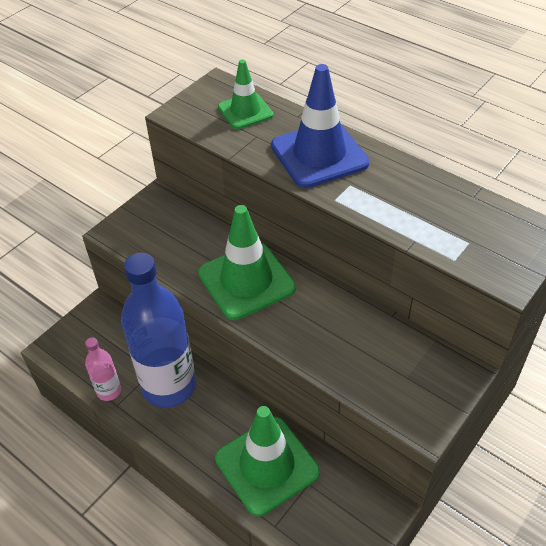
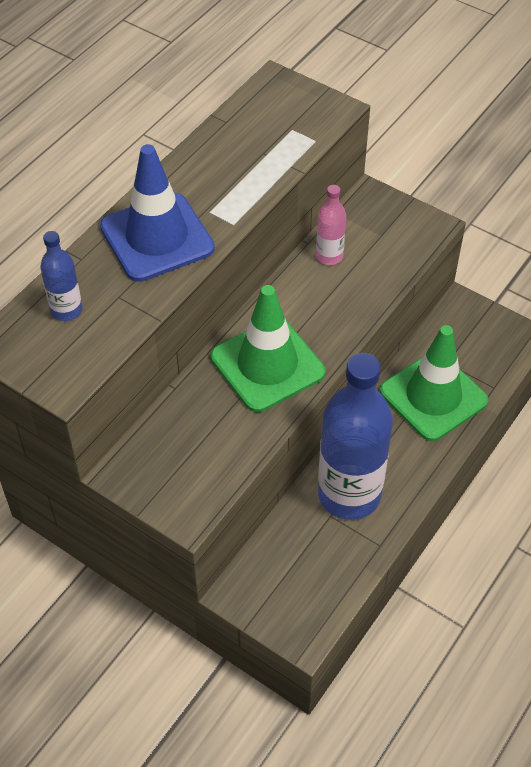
camera: 95 degrees left, 5 degrees up
pink bottle [85,337,121,401] -> pink bottle moved to [316,185,346,265]
green traffic cone [218,60,273,129] -> blue bottle [40,231,82,321]

